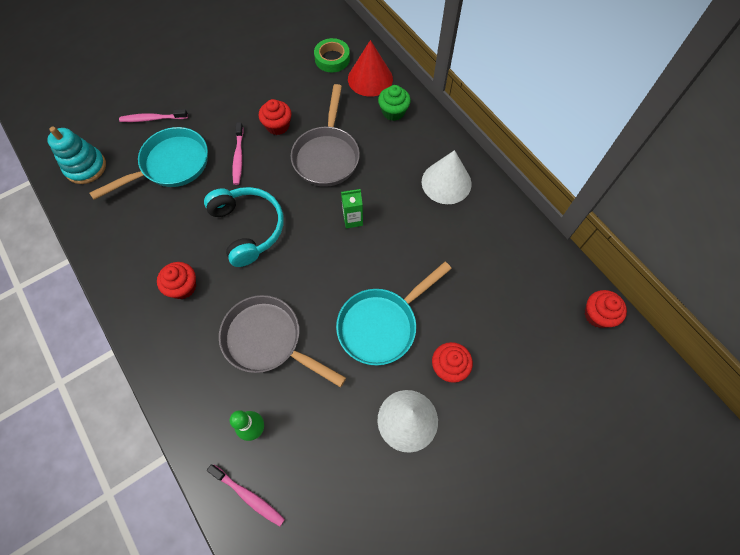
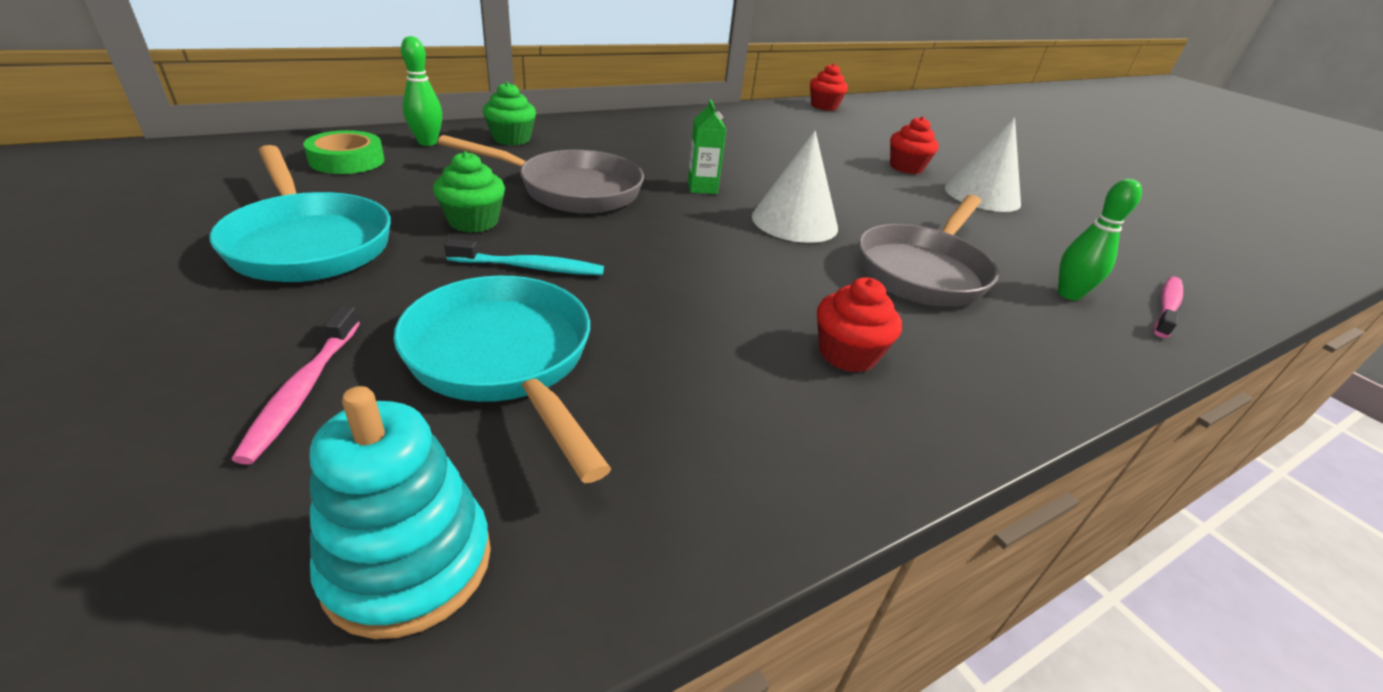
camera: 90 degrees left, 30 degrees down
turquoise headphones [204,187,284,267] -> none
pink toothbrush [232,122,244,185] -> turquoise toothbrush [444,239,604,275]
red cupcake [259,99,291,135] -> green cupcake [433,151,505,233]
turquoise pan [336,262,452,366] -> turquoise pan moved to [210,145,391,282]
red cone [348,40,393,97] -> green bowling pin [401,36,442,146]
white cone [422,150,472,204] -> white cone moved to [752,131,838,243]

